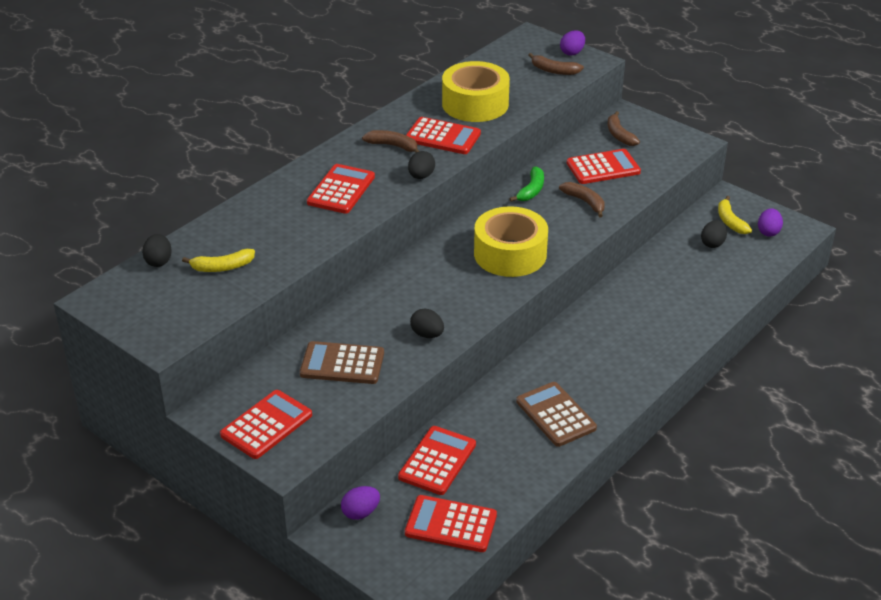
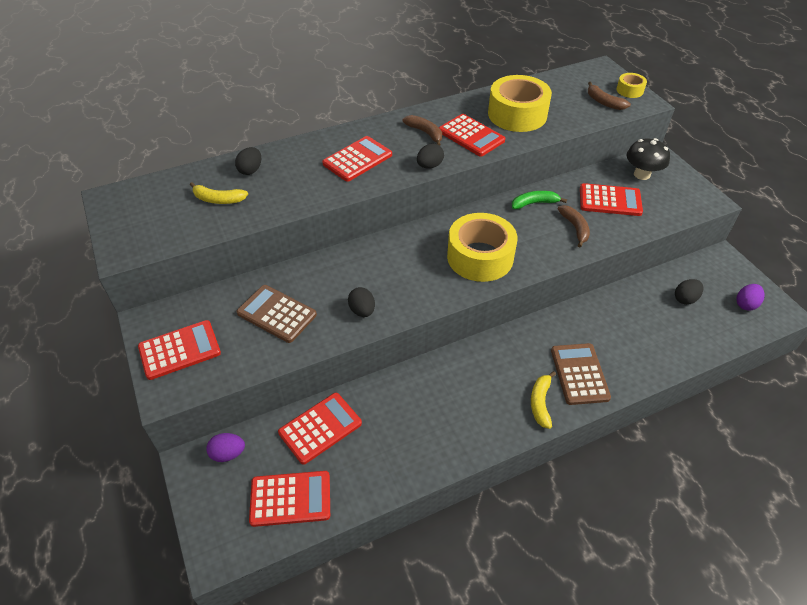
camera: 25 degrees right, 10 degrees up
black egg [142,234,172,267] -> black egg moved to [235,147,261,175]
red calculator [405,495,497,552] -> red calculator turned 135 degrees clockwise [249,471,330,527]
green banana [509,166,544,202] -> green banana turned 150 degrees counterclockwise [512,191,567,209]
brown calculator [516,382,597,447] -> brown calculator moved to [551,343,611,405]
purple egg [560,30,585,55] -> yellow tape [616,73,647,98]
brown banana [608,111,640,146] -> black mushroom [627,138,670,180]
yellow banana [718,196,752,234] -> yellow banana moved to [531,371,556,429]

